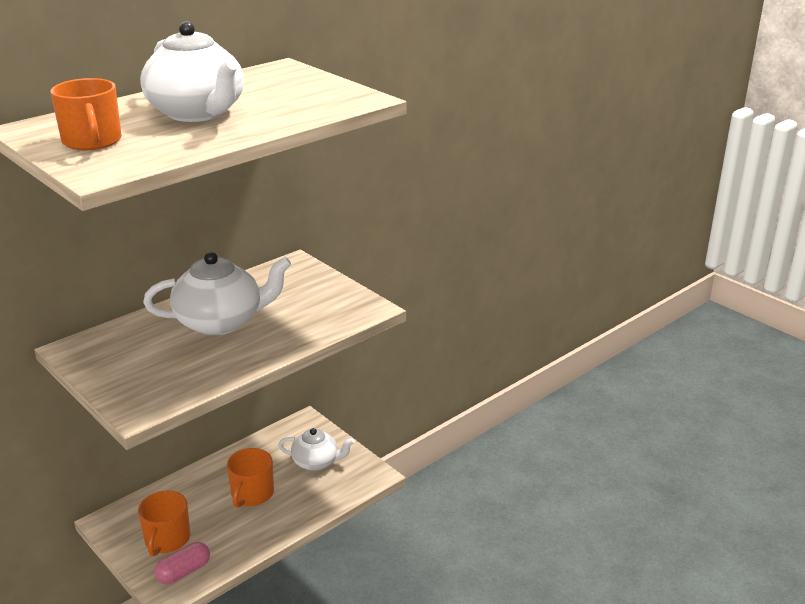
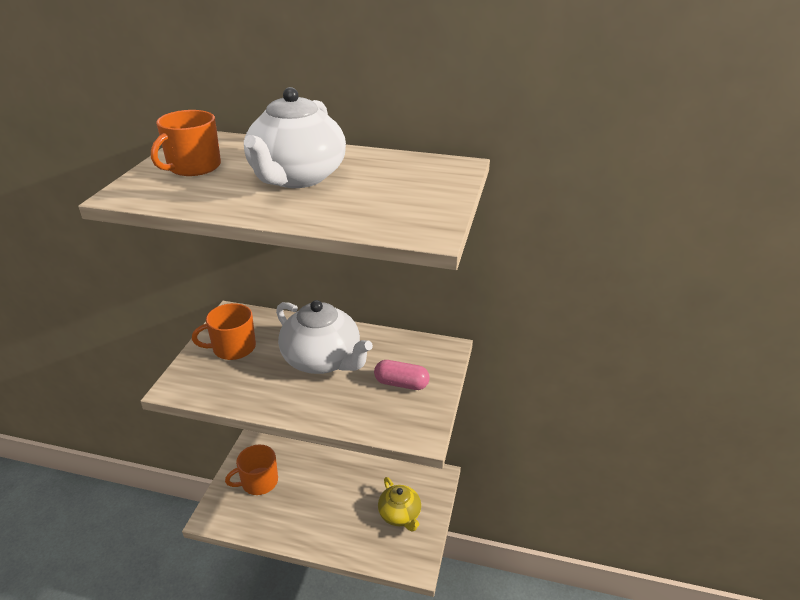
camera: 55 degrees right, 5 degrees up
pink capsule [154,542,210,584] -> pink capsule moved to [374,360,430,390]
orange mug [227,448,274,508] -> orange mug moved to [192,303,256,360]
white teapot [278,428,355,471] -> yellow teapot [378,477,421,532]

